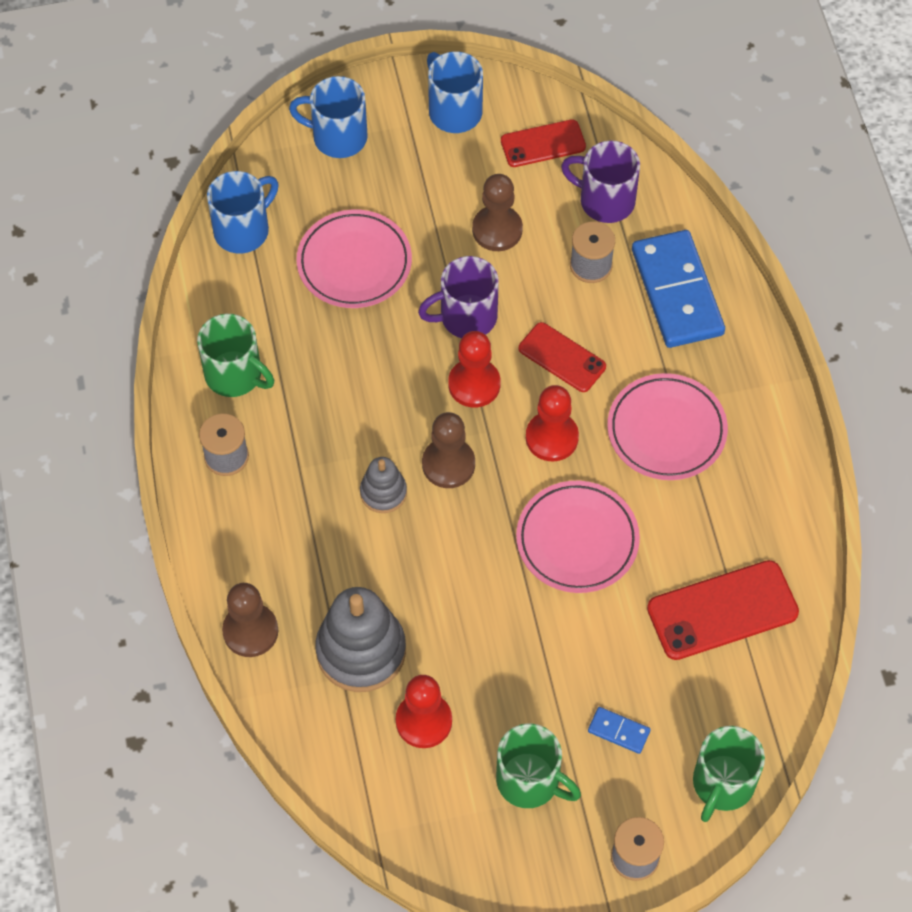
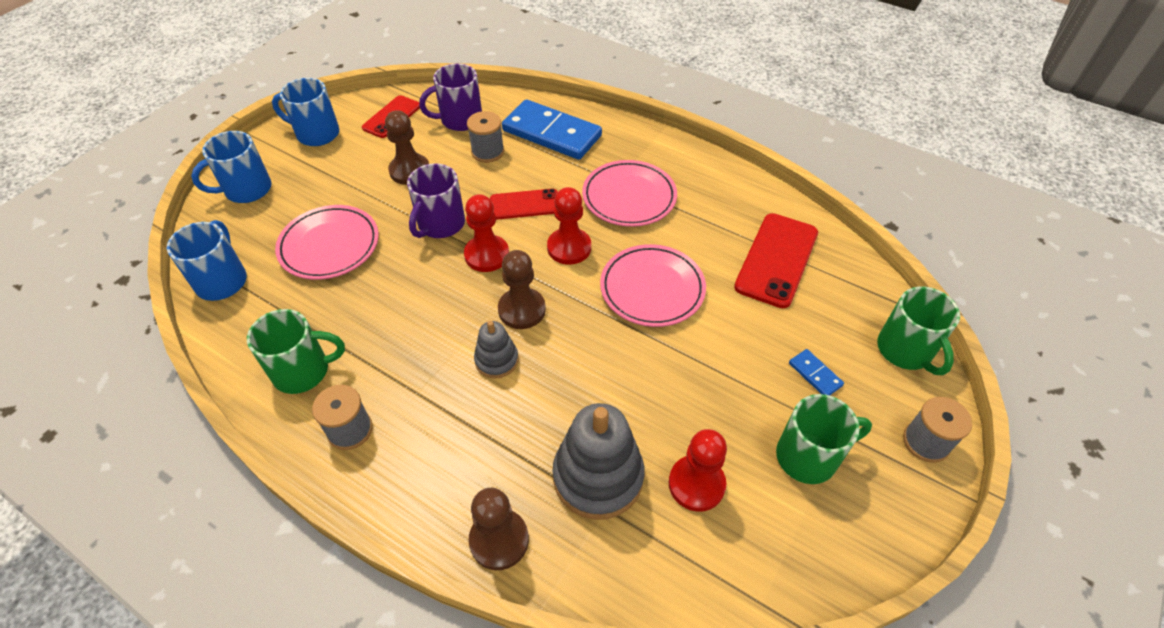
camera: 45 degrees left, 10 degrees down
blue domino [588,707,651,754] -> blue domino turned 75 degrees clockwise [789,349,844,395]

